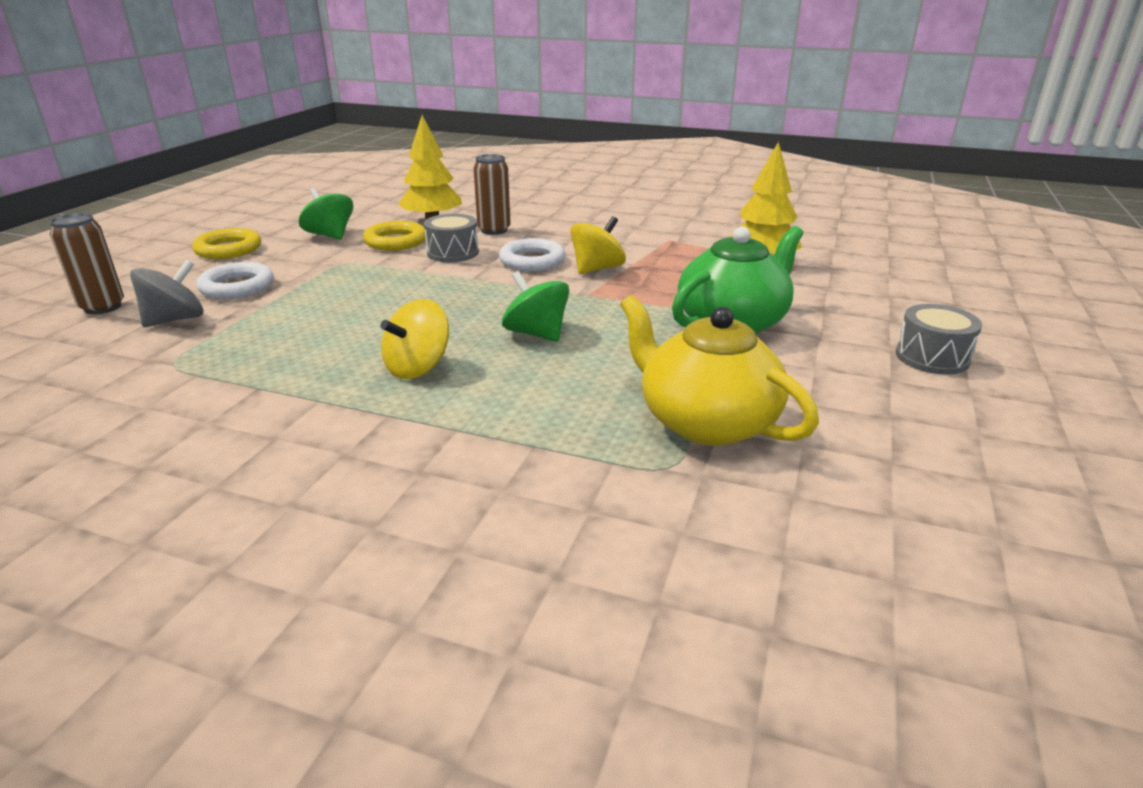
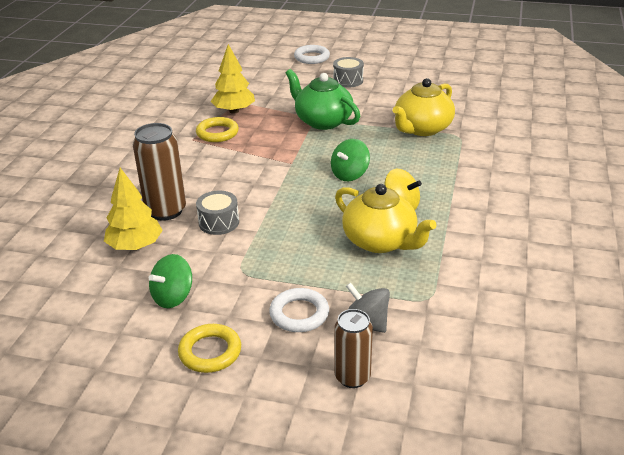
camera: 95 degrees left, 5 degrees up
yellow ring [363,221,426,251] -> yellow ring moved to [196,117,239,142]
brown can [473,154,511,235] -> brown can [133,123,186,221], size x1.51
white ring [499,238,566,271] -> white ring moved to [294,45,330,64]
yellow spinning top [570,216,626,274] -> none
none -> yellow teapot [335,184,436,253]

